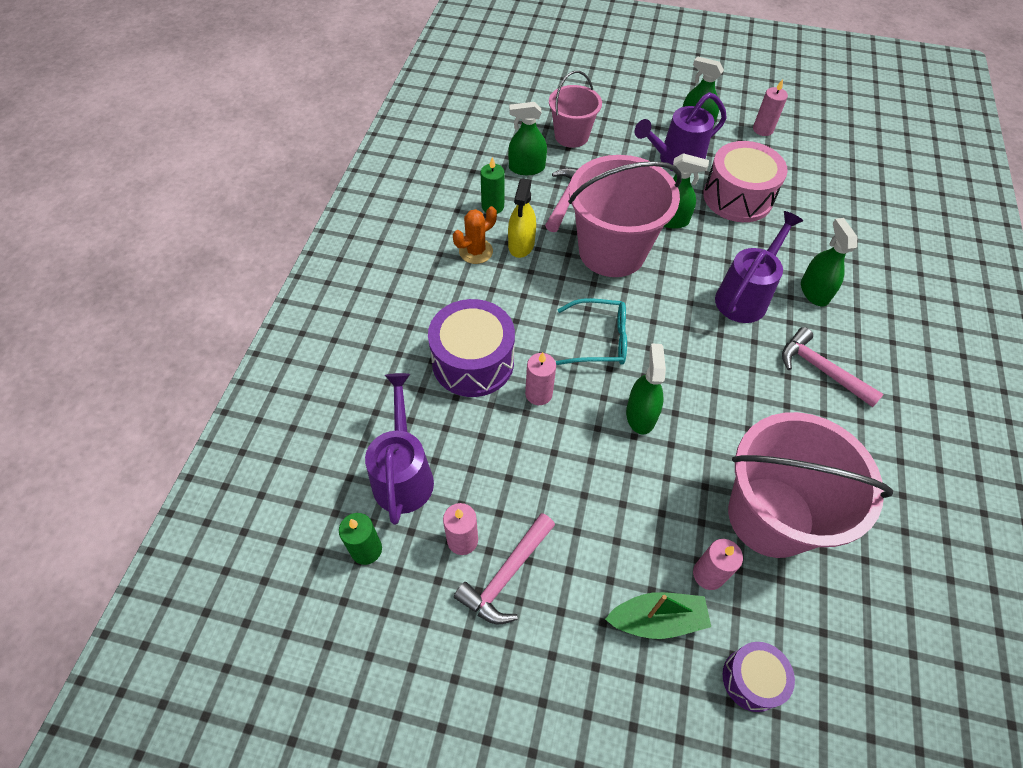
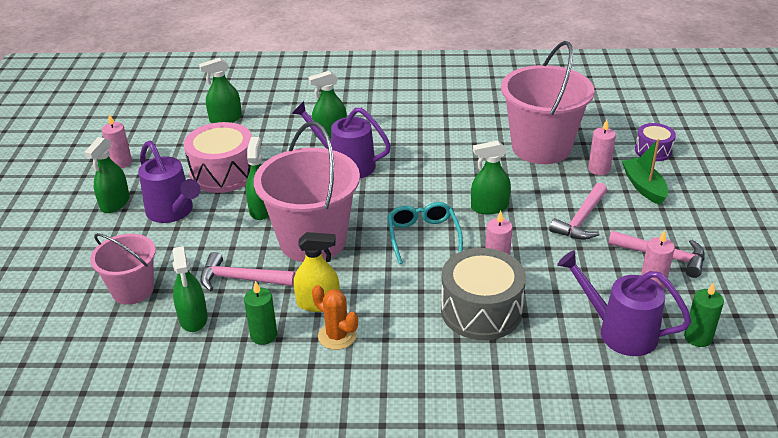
camera: 100 degrees left, 20 degrees down
purple watering can [365,373,434,525] -> purple watering can turned 45 degrees clockwise [557,250,692,356]
purple drum [428,299,515,397] -> grey drum [441,248,526,340]
pink hammer [782,327,884,407] -> pink hammer moved to [549,183,607,240]
none -> green spray bottle [199,58,242,123]

